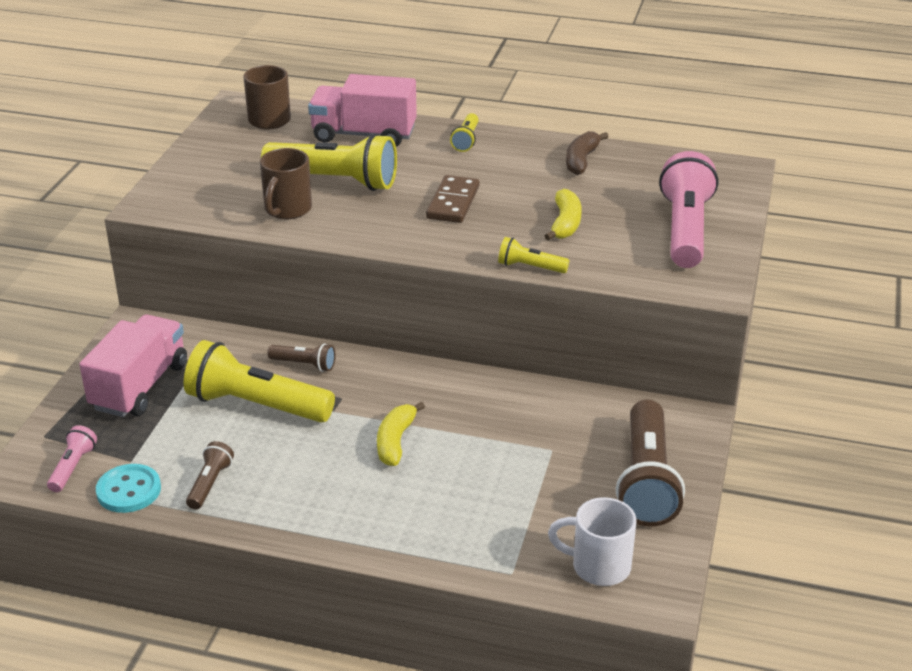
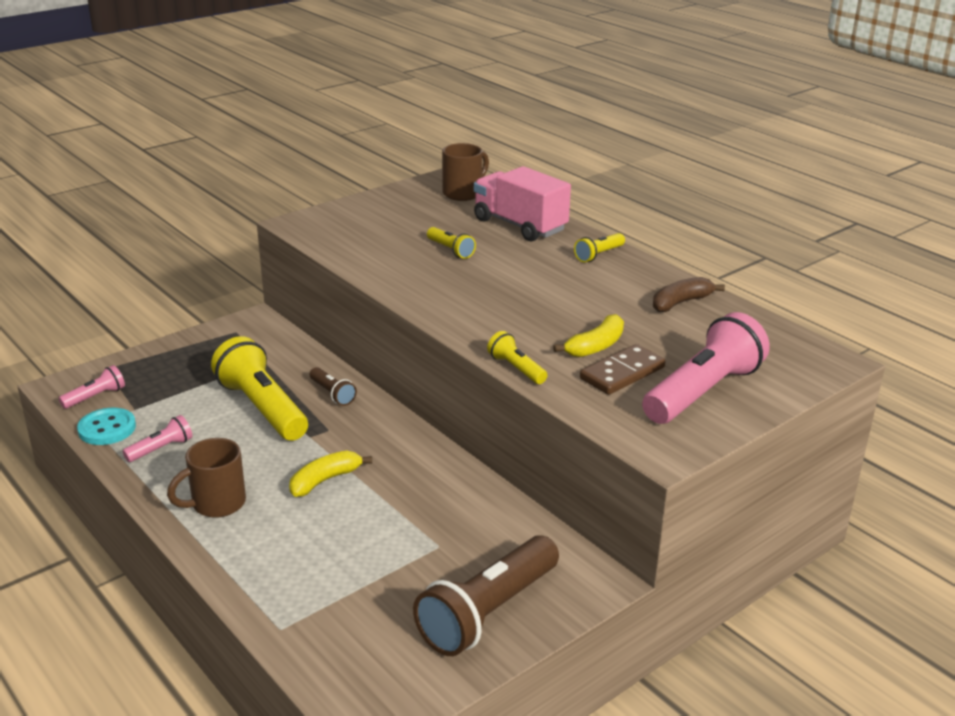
camera: 35 degrees right, 5 degrees down
pink truck [79,315,187,417] -> none
brown flashlight [186,441,234,509] -> pink flashlight [123,415,192,462]
brown mug [260,148,312,219] -> brown mug moved to [167,438,246,518]
yellow flashlight [261,133,397,191] -> yellow flashlight [427,227,476,259], size x0.47
brown domino [426,175,479,223] -> brown domino moved to [580,344,665,395]
white mug [548,497,637,586] -> none

